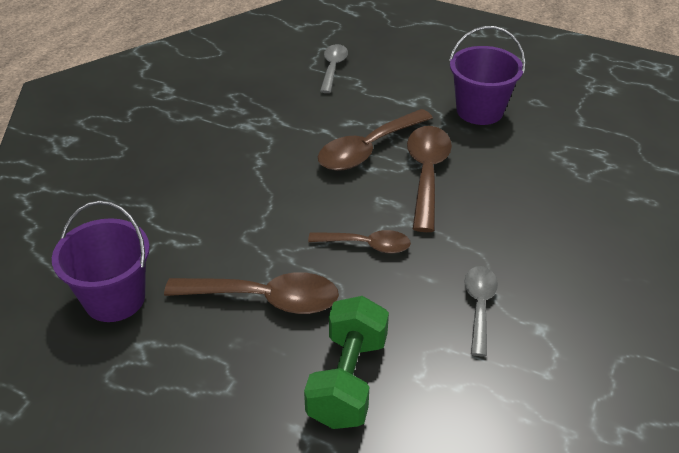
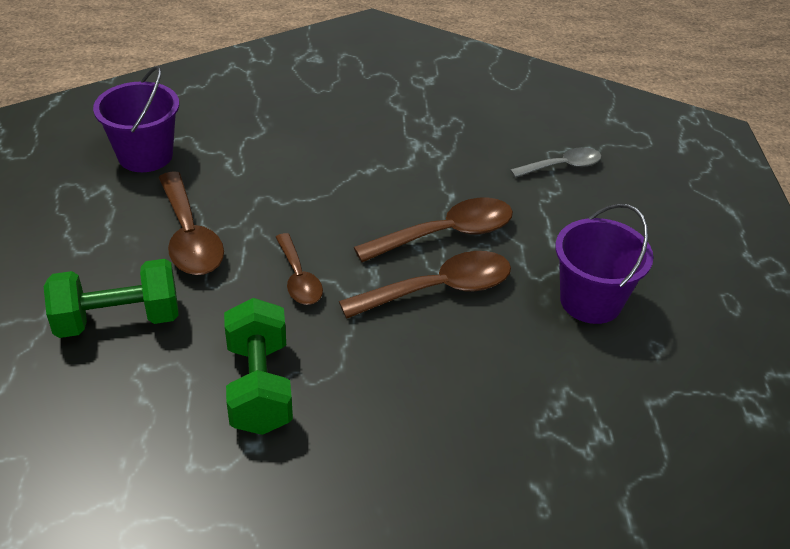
camera: 60 degrees right, 0 degrees up
brown spoon [318,109,433,171] -> brown spoon turned 135 degrees clockwise [354,198,513,262]
grey spoon [464,266,498,356] -> green dumbbell [224,298,293,435]

